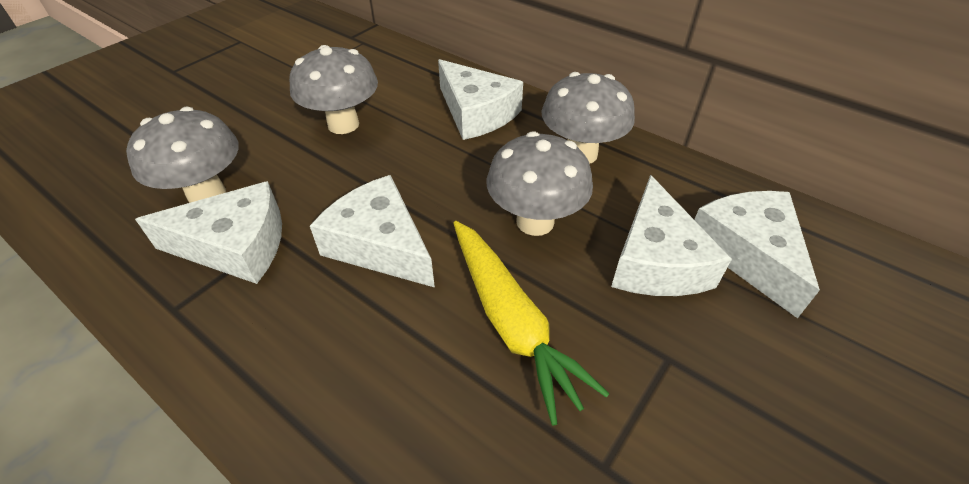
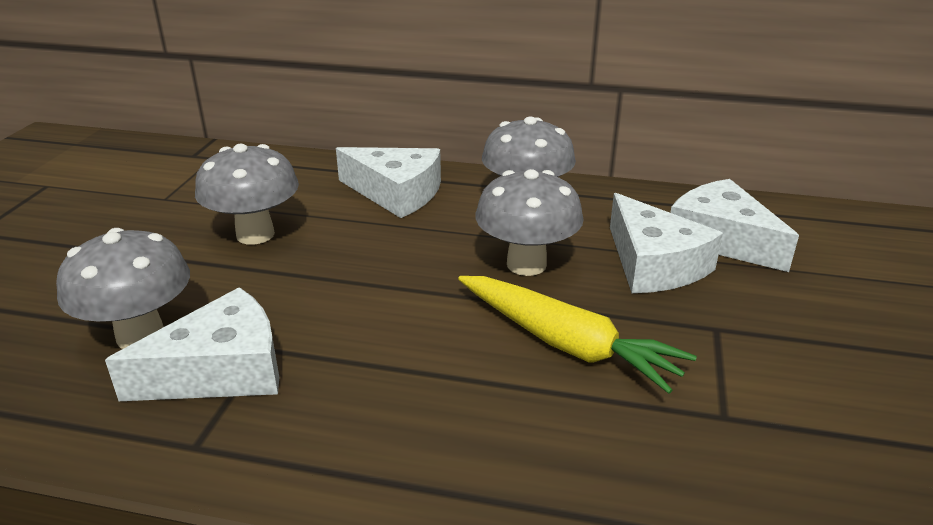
camera: 25 degrees left, 15 degrees down
white cheese [310,175,435,288] -> none

